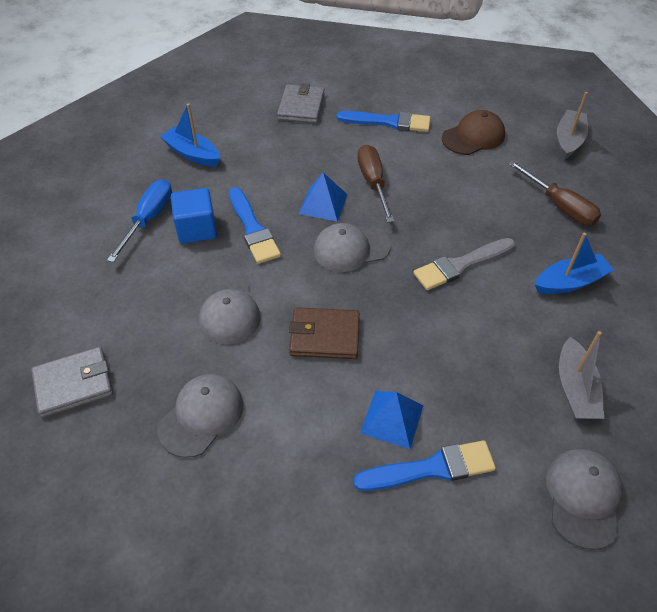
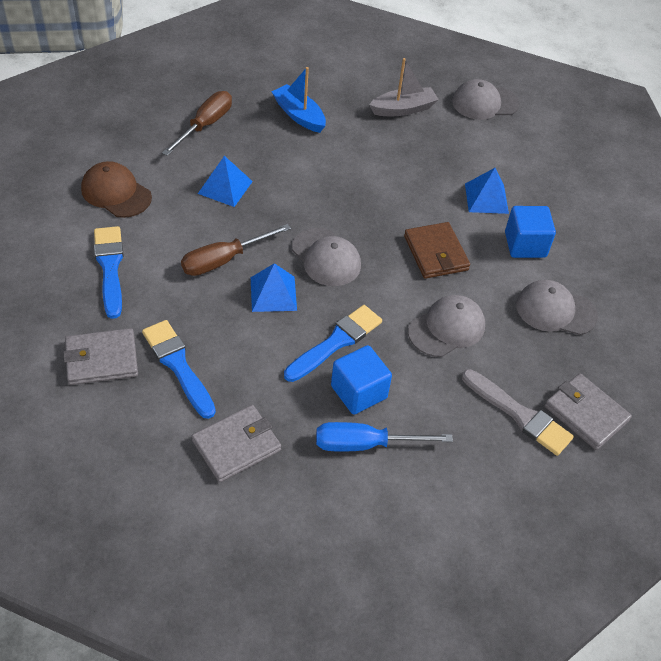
camera: 115 degrees left, 0 degrees up
blue boat [160,103,220,166] -> grey wallet [192,405,281,482]
blue brush [353,440,496,491] -> blue brush moved to [142,320,216,419]
grey brush [414,238,515,290] -> grey brush moved to [462,369,574,456]
grey boat [557,92,588,160] -> none
none -> blue pyramid [198,156,253,207]
none -> blue cube [505,206,556,258]

